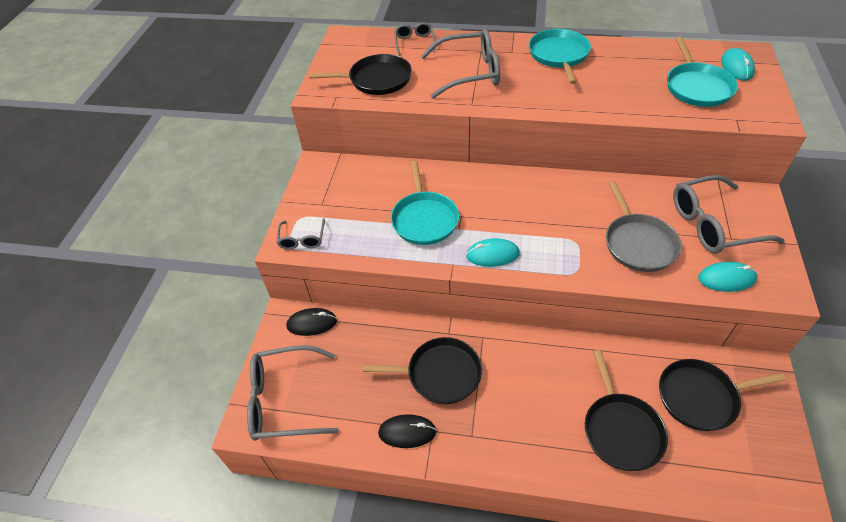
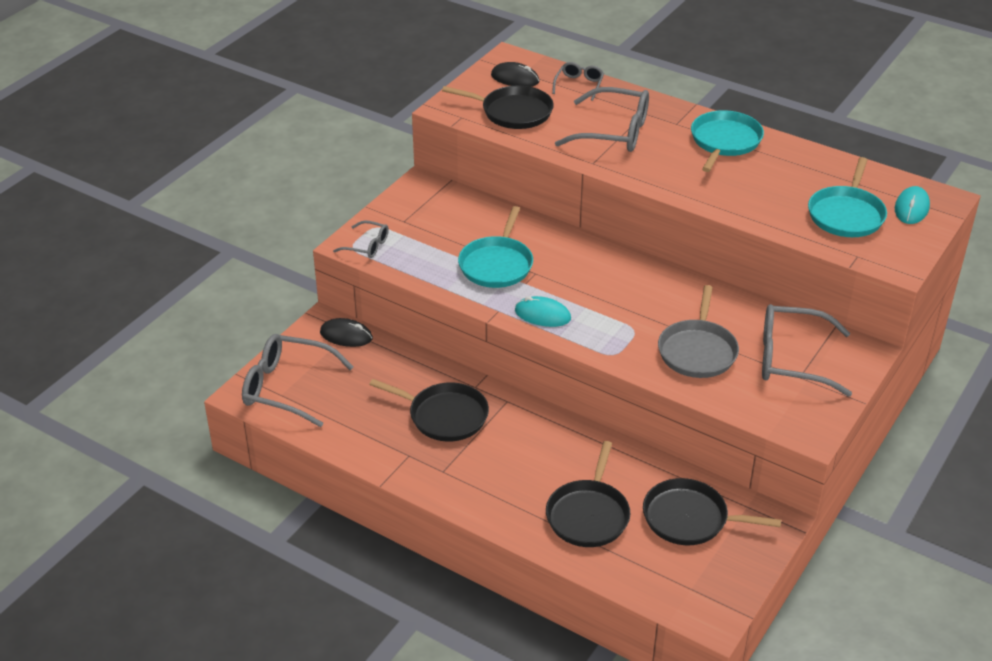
camera: 20 degrees right, 10 degrees down
grey glasses [276,218,325,250] -> grey glasses turned 90 degrees counterclockwise [333,220,389,258]
black mouse [378,414,436,448] -> black mouse moved to [491,62,540,87]
turquoise mouse [698,262,757,292] -> none

